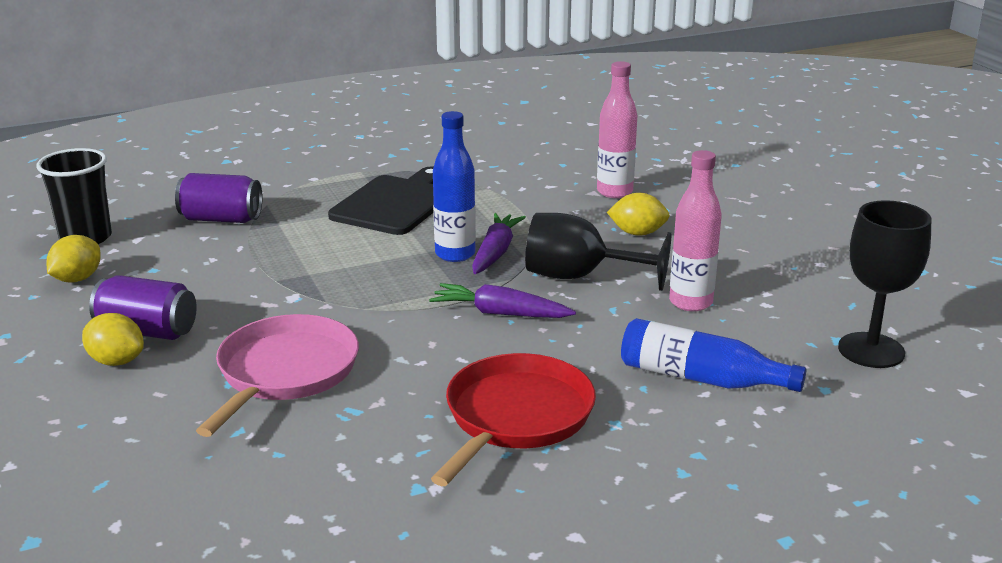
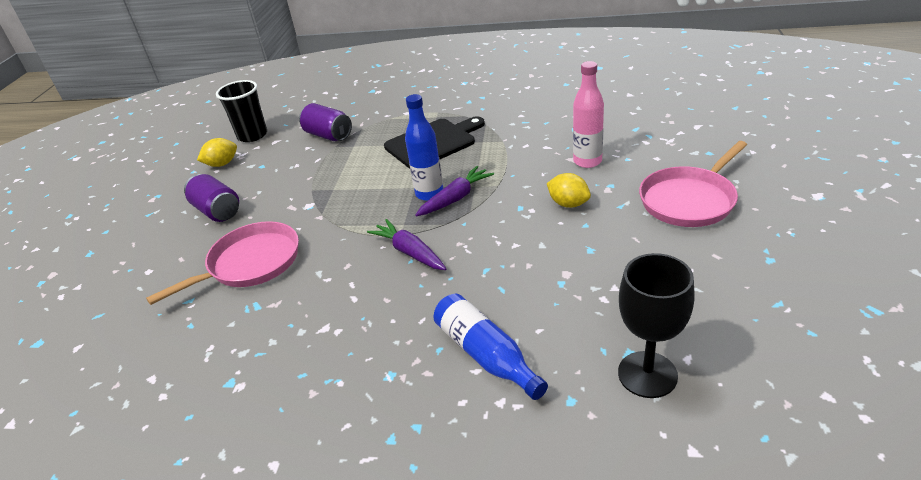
camera: 35 degrees right, 10 degrees up
yellow lemon [82,313,144,366] -> none
red pan [431,353,596,486] -> none
black goblet [525,213,671,291] -> none
pink bottle [669,150,722,311] -> none
none -> pink pan [639,141,747,227]

